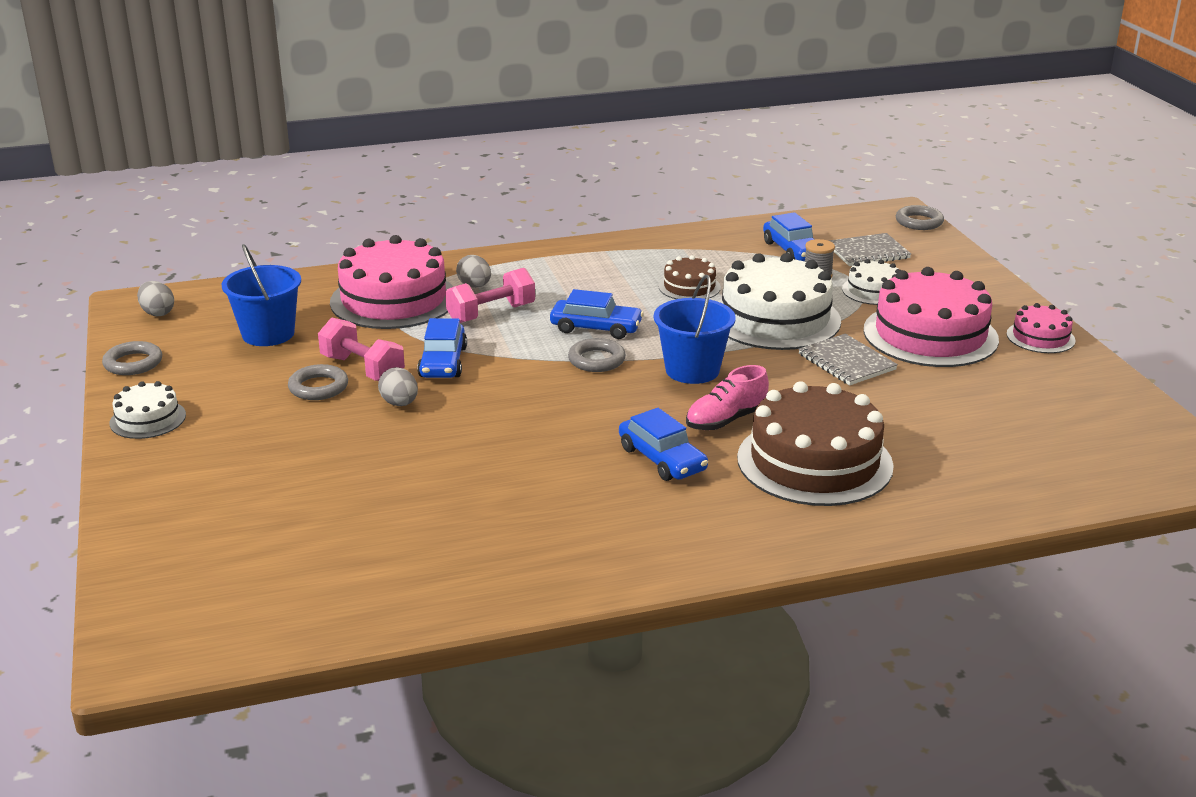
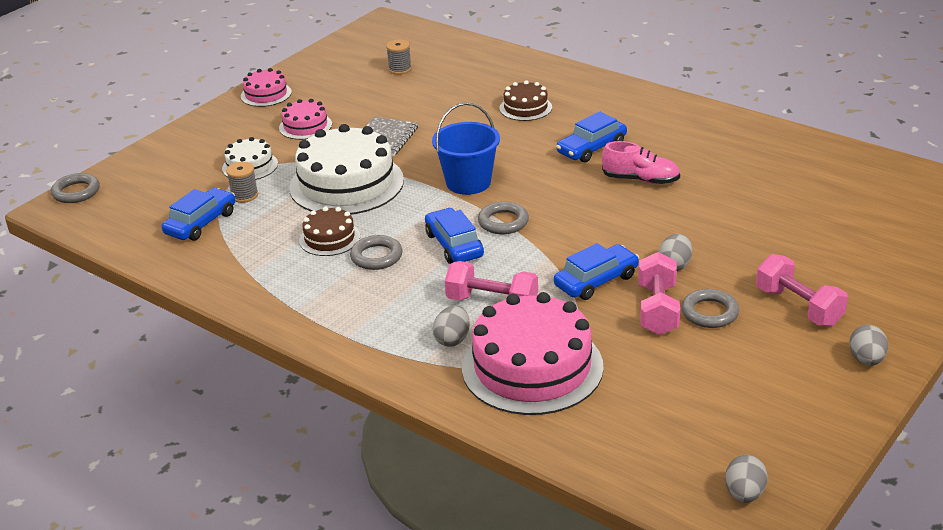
camera: 125 degrees left, 5 degrees up
grey ring [102,341,162,375] -> grey ring moved to [350,235,402,270]
white cake [110,381,186,439] -> grey egg [849,325,888,366]
blue bucket [222,244,301,346] -> none
blue car [619,408,708,481] -> blue car turned 150 degrees counterclockwise [556,111,627,162]
pink shoe [686,365,769,430] -> pink shoe moved to [602,141,680,184]
brown cake [737,381,894,506] -> brown cake [499,80,552,121], size x0.50
grey notebook [828,233,911,266] -> none
pink cake [863,267,999,367] -> pink cake [279,99,332,140], size x0.50
none -> grey spool [386,40,412,75]
none -> pink dumbbell [756,254,848,327]

